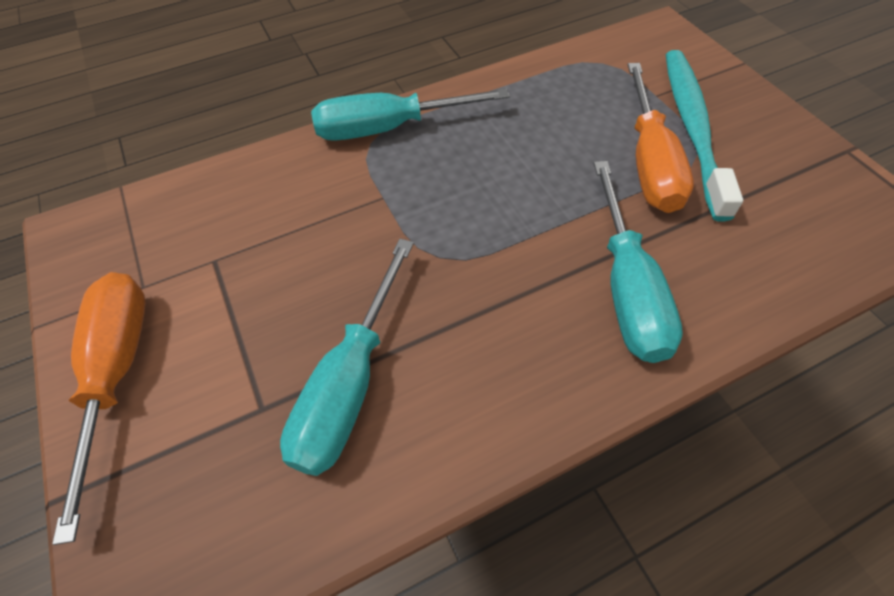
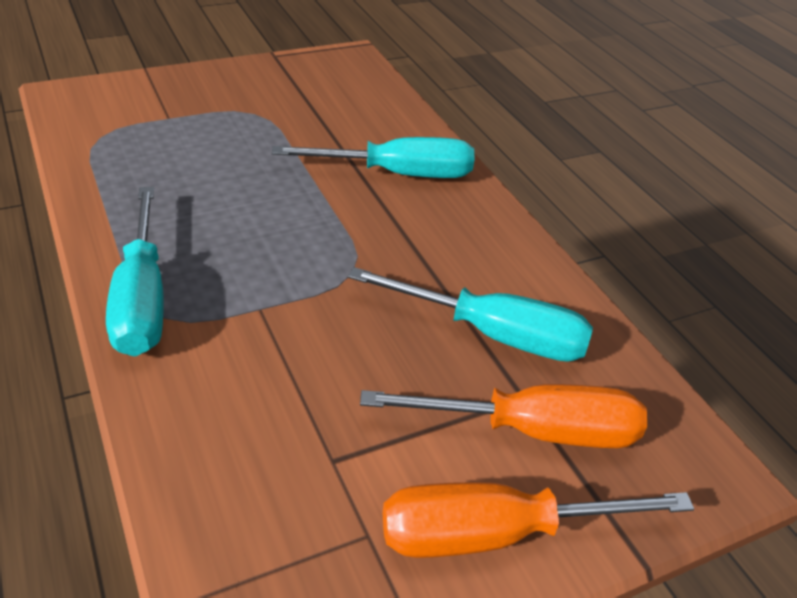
camera: 95 degrees left, 15 degrees down
orange screwdriver [628,63,694,213] -> orange screwdriver moved to [360,384,647,448]
turquoise toothbrush [665,50,743,221] -> none

